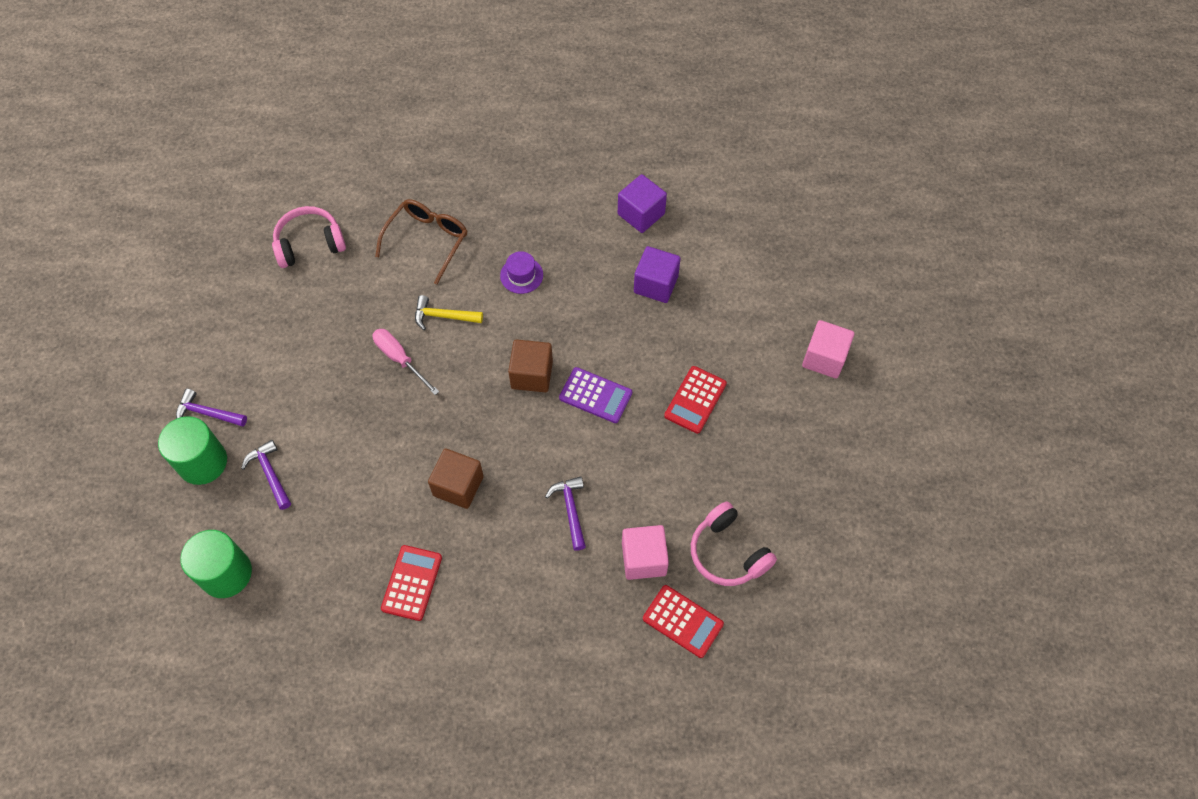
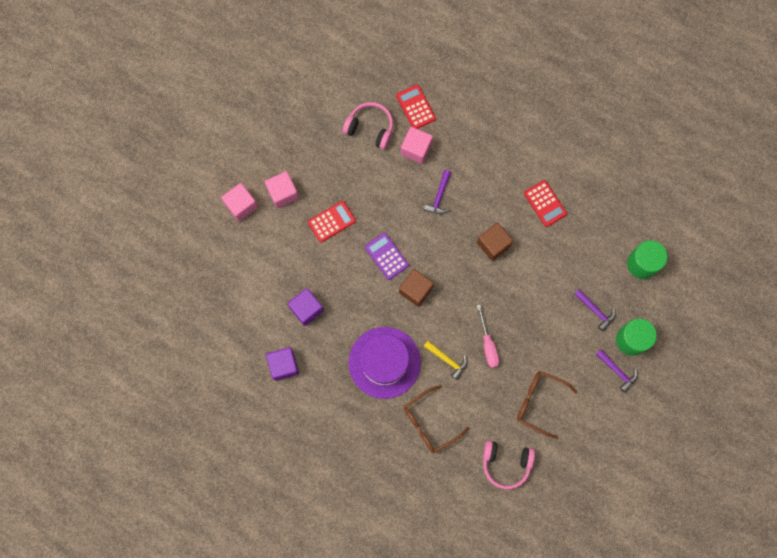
camera: 150 degrees left, 15 degrees up
purple hammer [241,440,291,510] -> purple hammer turned 45 degrees counterclockwise [574,289,615,331]
red calculator [381,545,442,621] -> red calculator turned 75 degrees counterclockwise [524,180,567,227]
purple hat [500,251,543,294] -> purple hat [349,327,421,399], size x2.36
pink headphones [691,501,777,586] -> pink headphones turned 60 degrees counterclockwise [343,102,393,149]
none -> pink cube [265,171,299,208]
none -> brown glasses [517,371,577,439]

